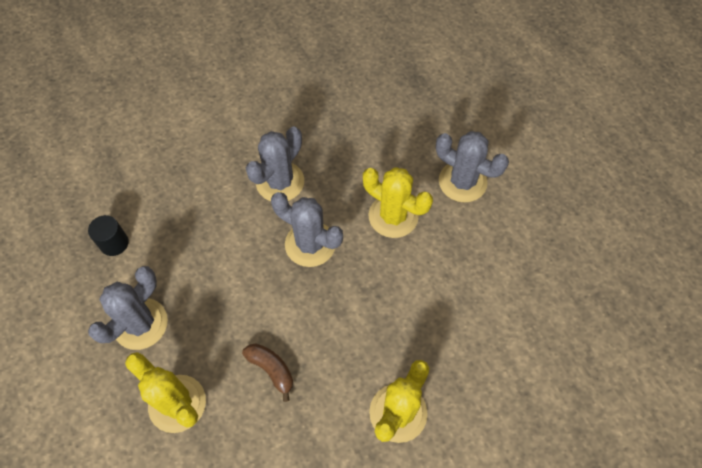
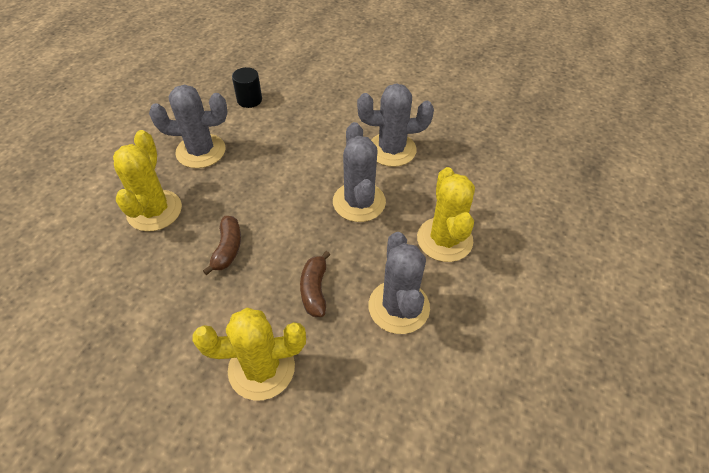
camera: 50 degrees right, 10 degrees down
grey cactus [436,131,509,202] -> grey cactus moved to [369,232,430,334]
none -> brown banana [300,251,330,317]

